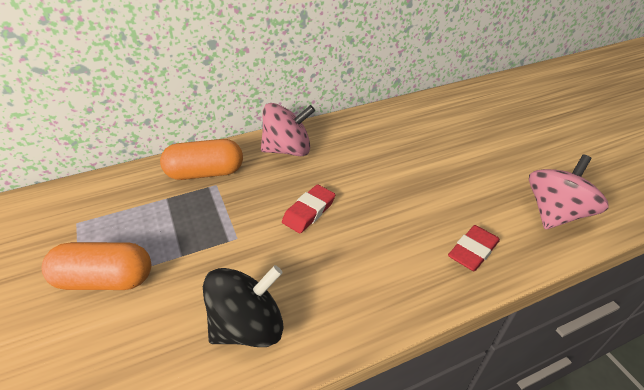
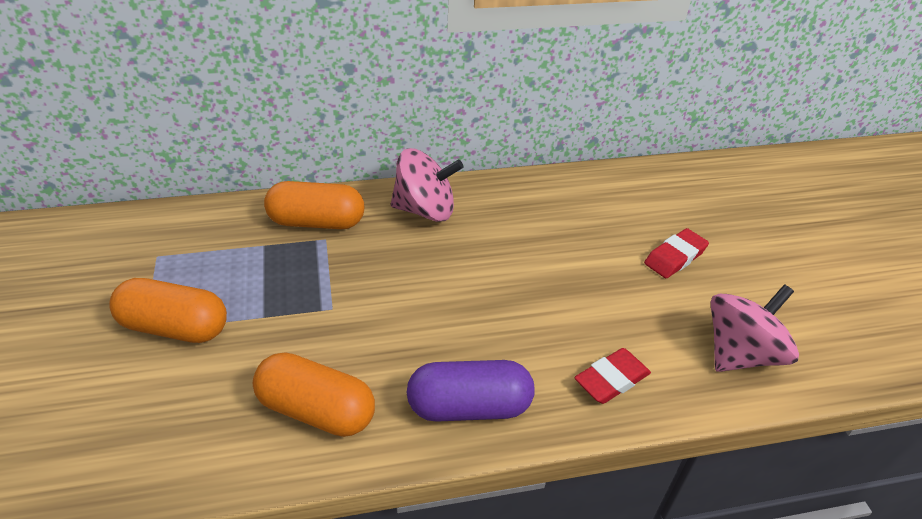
camera: 10 degrees right, 0 degrees up
black spinning top [203,265,283,347] -> orange capsule [253,352,375,437]
red eraser [282,185,335,233] -> red eraser moved to [644,228,709,278]
none -> purple capsule [407,360,535,422]

